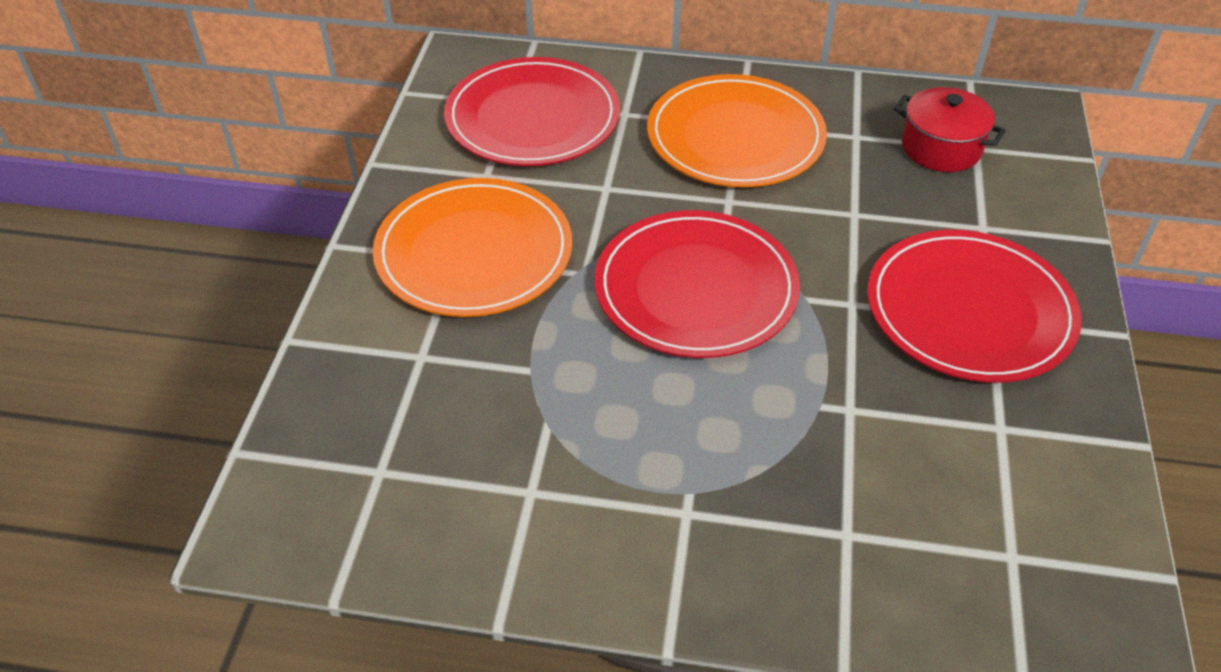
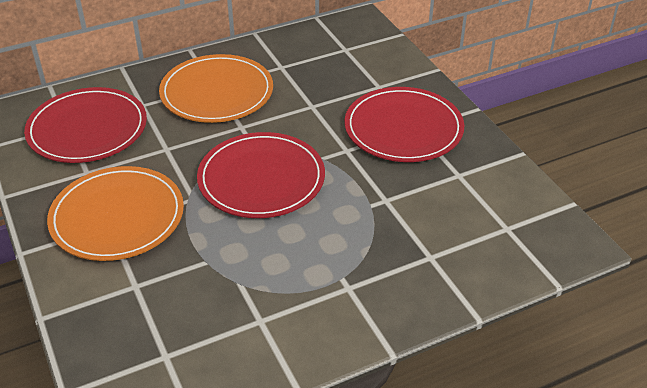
camera: 35 degrees left, 5 degrees down
red pot [894,87,1006,172] -> none

